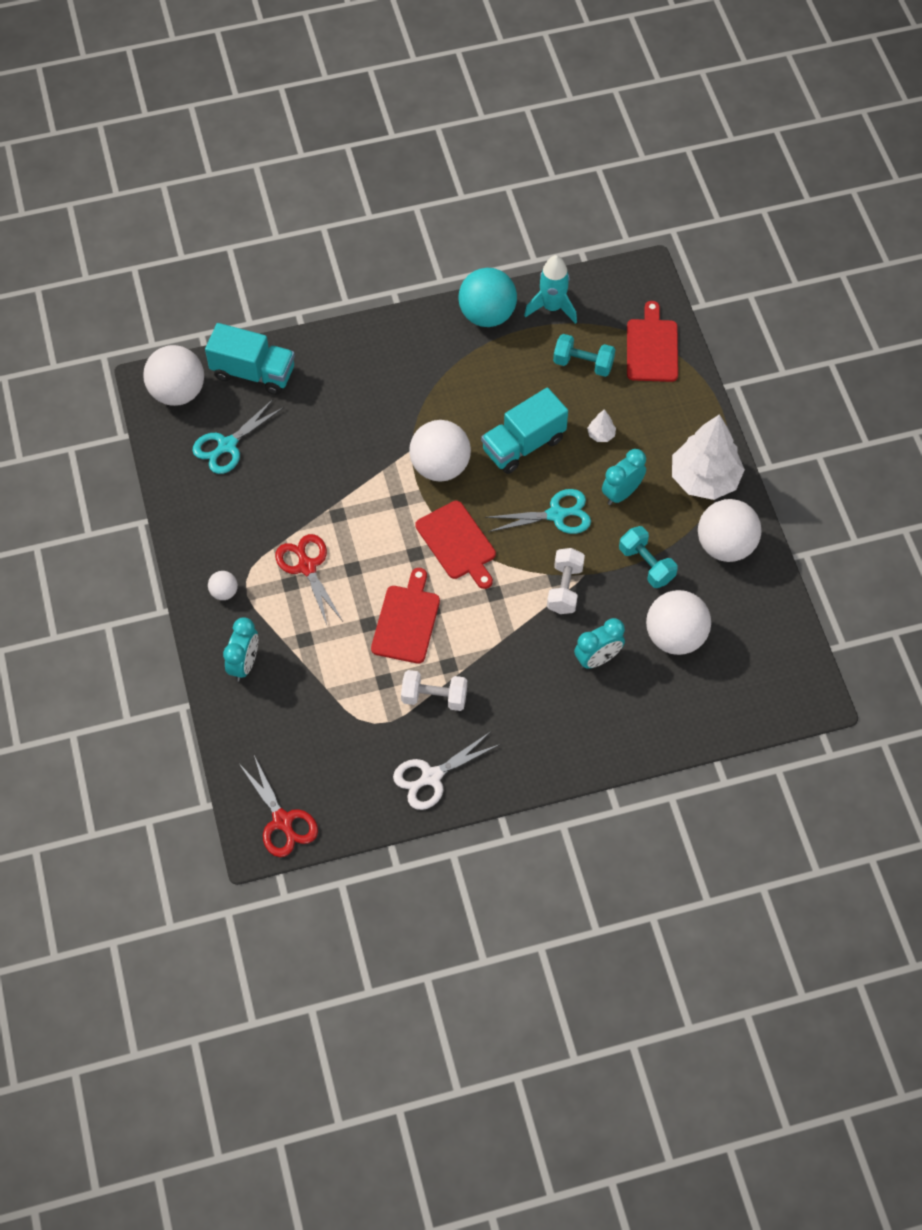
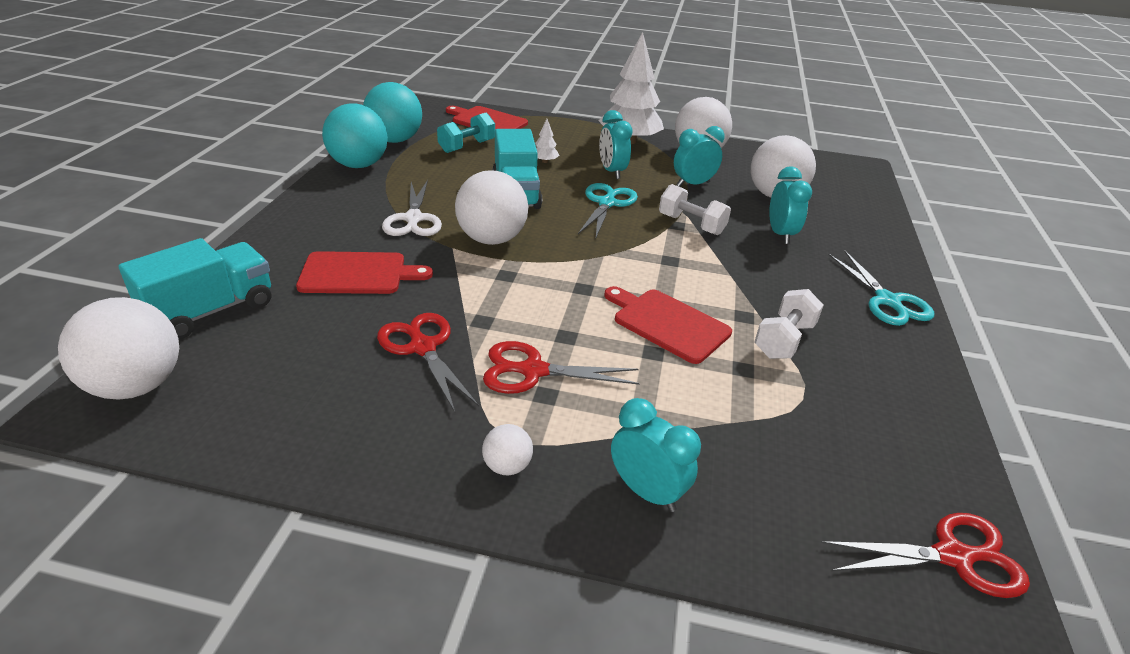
camera: 65 degrees left, 25 degrees down
turquoise scissors [192,398,284,474] -> turquoise scissors moved to [829,251,934,326]
white scissors [393,732,501,810] -> white scissors moved to [382,180,442,236]
red cutting board [415,501,496,589] -> red cutting board moved to [296,251,433,294]
turquoise rocket [524,255,577,324] -> turquoise ball [363,82,422,143]
turquoise dumbbell [619,526,678,588] -> turquoise clock [674,126,725,187]
none -> red scissors [377,313,479,412]

